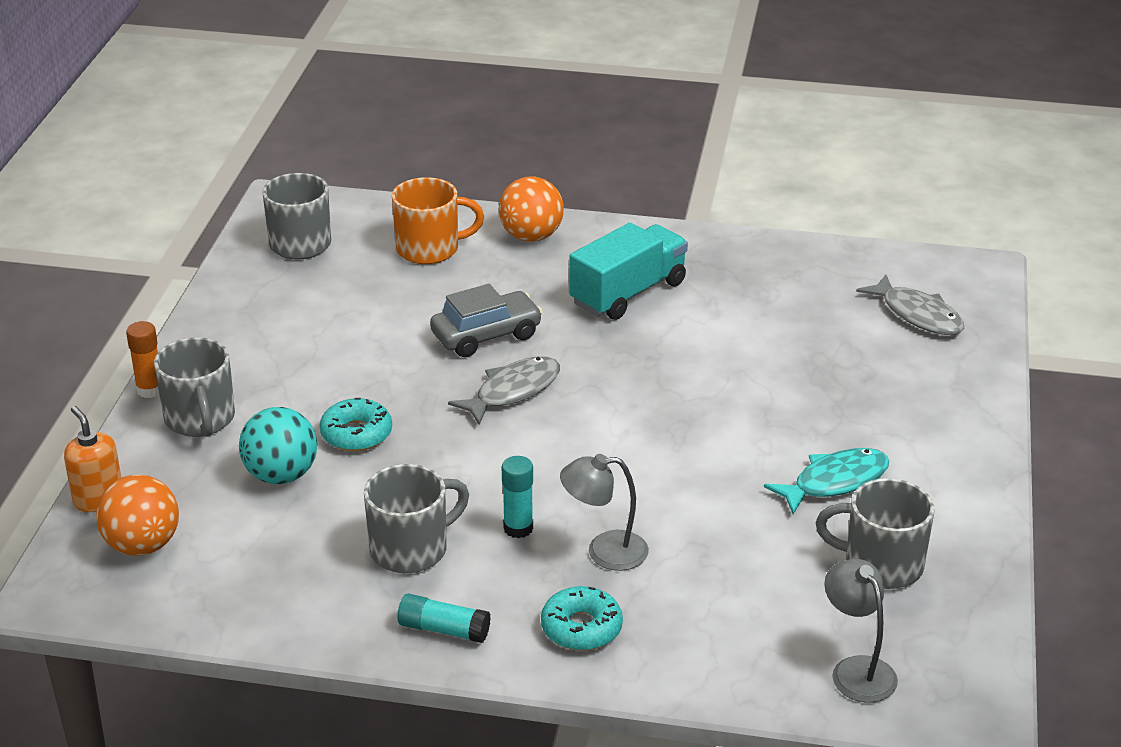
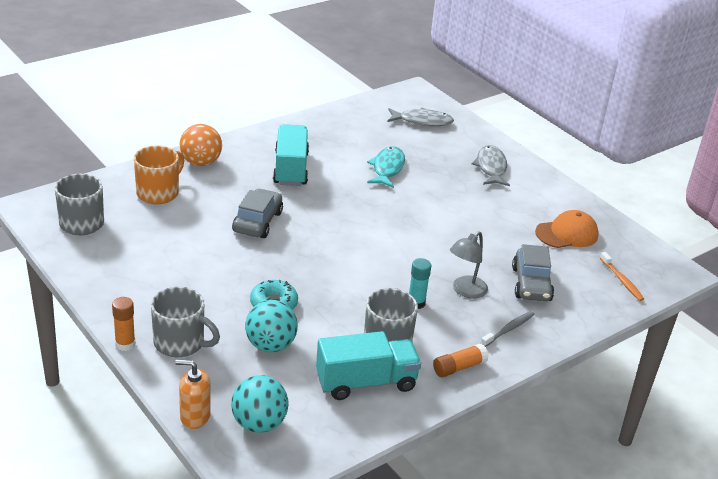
camera: 50 degrees left, 0 degrees up
orange ball [96,475,179,556] -> turquoise ball [231,375,288,433]
turquoise glue stick [397,593,491,643] -> orange glue stick [433,343,489,377]
grey fish [448,356,560,425] -> grey fish moved to [472,145,510,186]
turquoise donut [541,586,623,651] -> grey toothbrush [481,311,534,347]
turquoise fish [764,448,889,514] -> turquoise fish moved to [367,146,405,188]
grey mug [816,478,934,589] -> orange cap [535,210,599,248]
grey lamp [824,559,898,703] -> orange toothbrush [600,252,644,301]
none -> turquoise truck [316,331,421,400]
none -> grey car [512,244,554,301]

